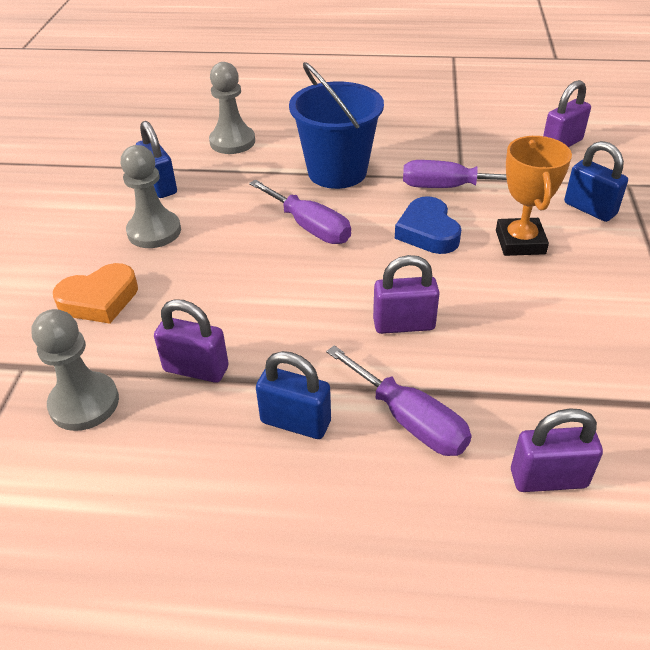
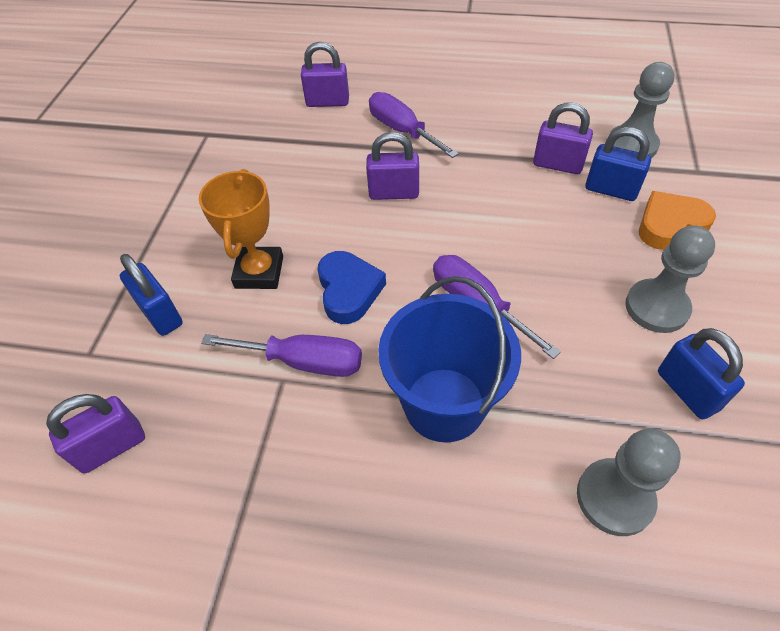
camera: 175 degrees left, 10 degrees up
blue padlock [256,351,331,439] -> blue padlock moved to [585,127,651,201]

